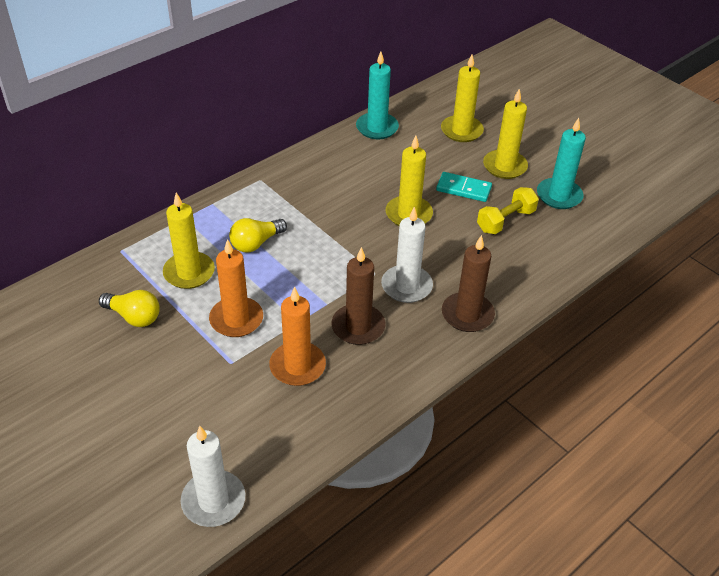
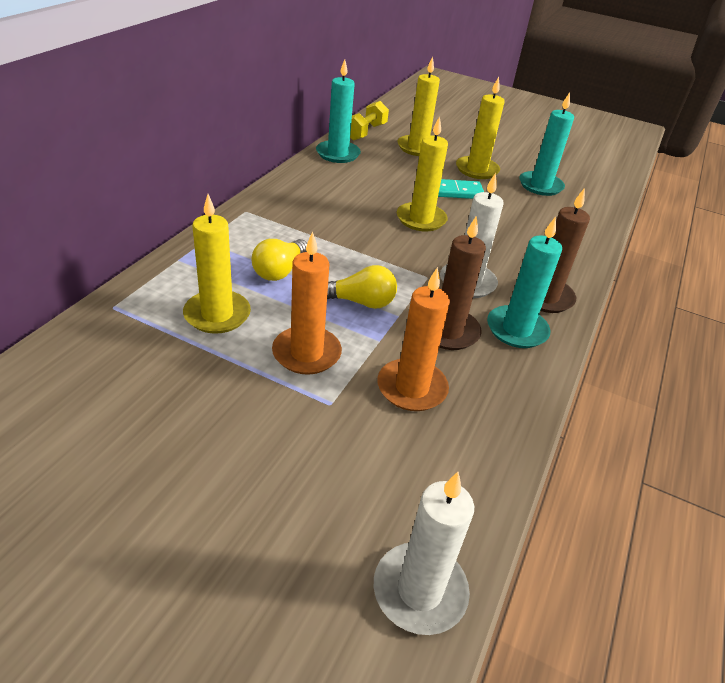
camera: 25 degrees left, 5 degrees down
yellow light bulb [99,290,160,327] -> yellow light bulb moved to [327,265,397,309]
yellow dumbbell [477,187,539,234] -> yellow dumbbell moved to [350,101,389,140]
none -> turquoise candle [487,216,562,348]

